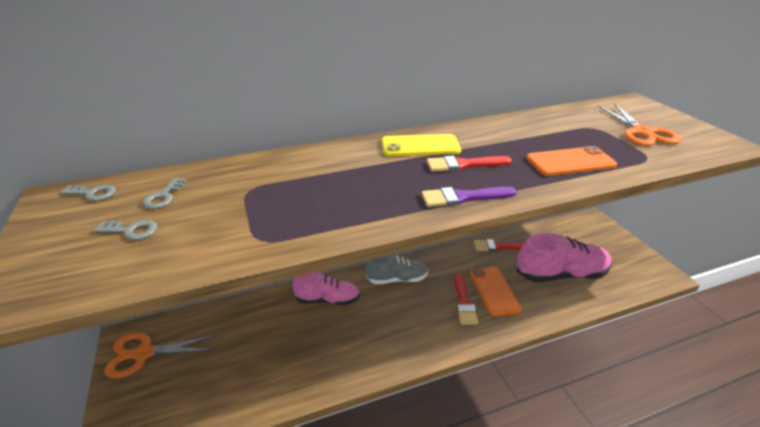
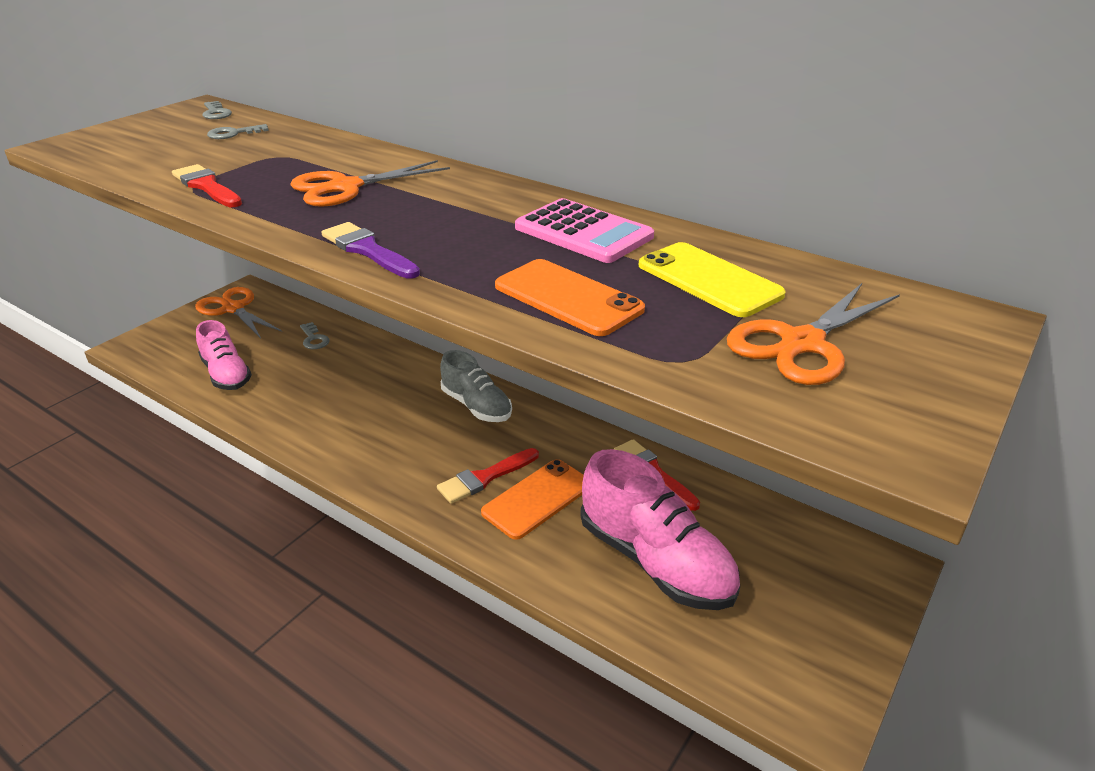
camera: 55 degrees right, 0 degrees up
grey key [94,220,158,240] -> grey key moved to [300,322,330,349]
pink shoe [293,272,360,305] -> pink shoe moved to [196,320,252,390]
yellow phone [382,134,461,156] -> yellow phone moved to [638,242,786,317]
red brush [427,156,512,172] -> red brush moved to [172,164,242,207]
none -> orange scissors [290,160,450,207]
none -> pink calculator [515,198,654,263]

